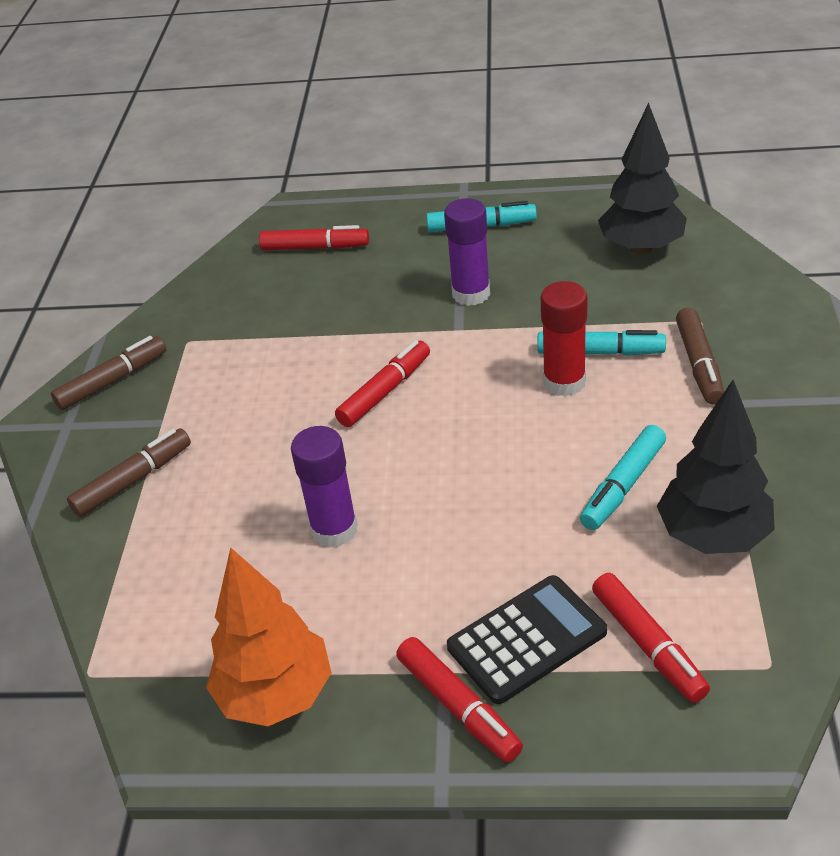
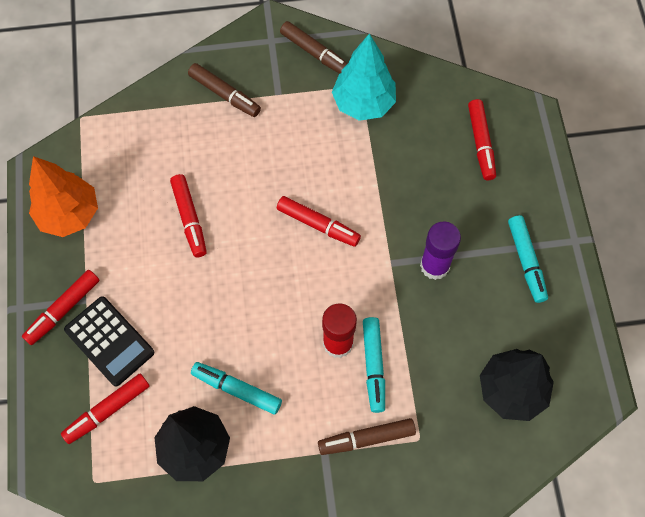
camera: 75 degrees right, 25 degrees up
purple glue stick [291,426,358,548] -> red marker [170,174,207,258]
none -> turquoise tree [332,33,396,121]

